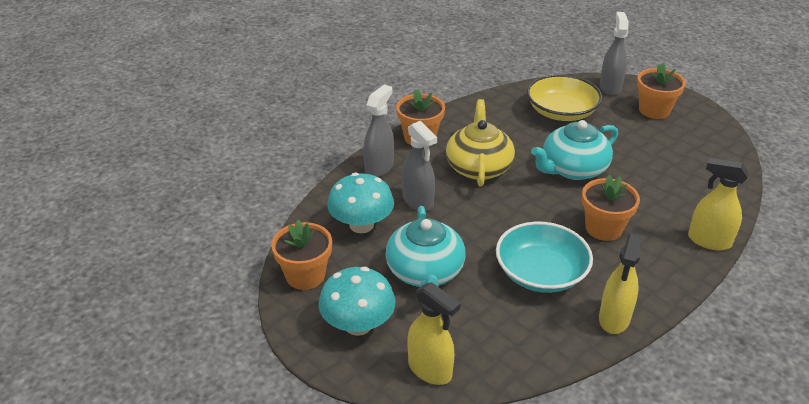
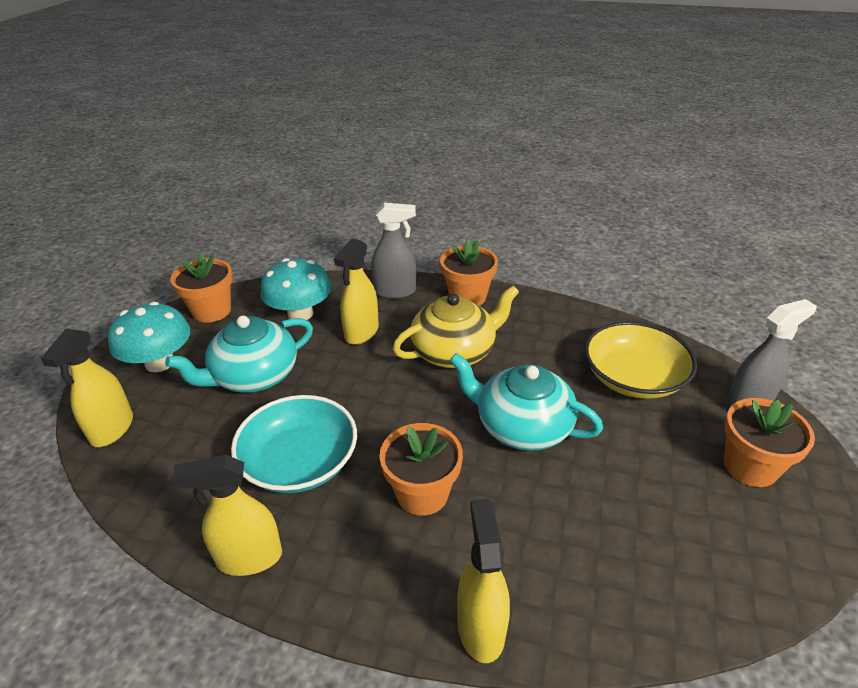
camera: 60 degrees right, 0 degrees up
grey spray bottle [402,121,437,211] -> yellow spray bottle [334,239,379,345]

